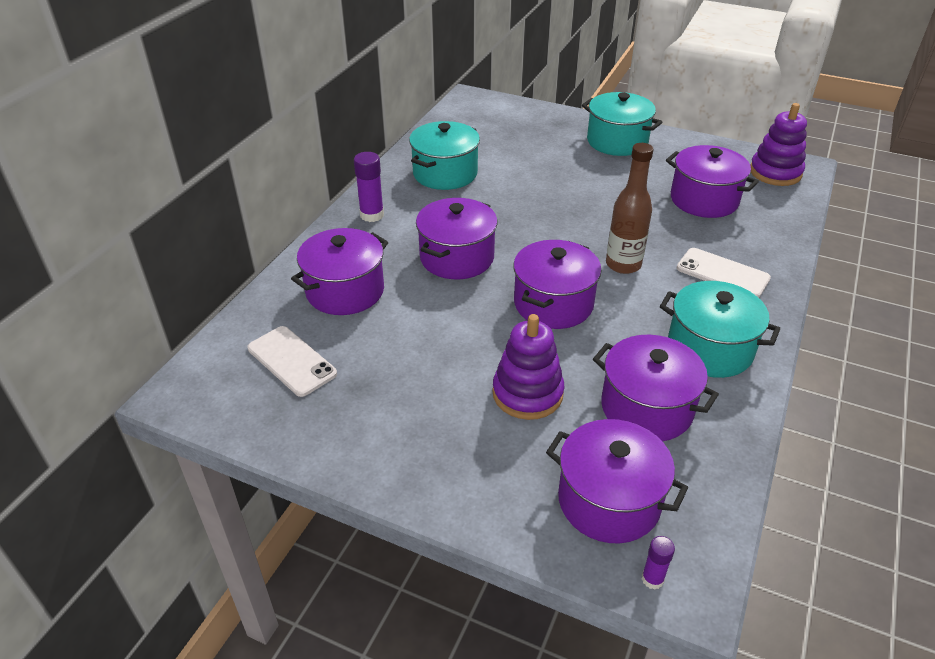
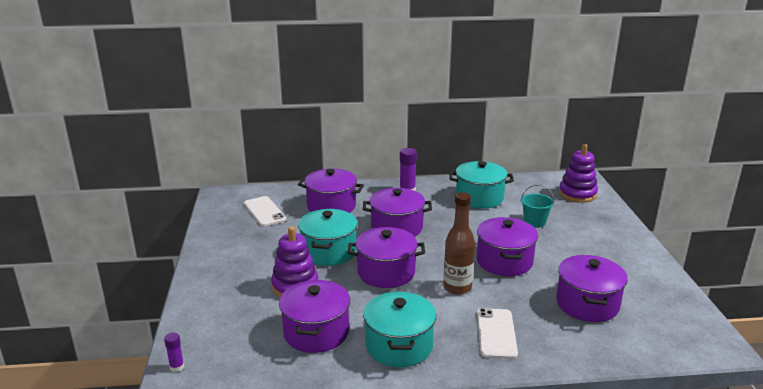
camera: 60 degrees right, 15 degrees down
white phone [248,326,337,397] -> white phone turned 45 degrees counterclockwise [244,196,286,227]
purple pot [546,419,688,543] -> purple pot moved to [477,217,538,276]
turquoise pot [582,92,662,156] -> turquoise pot moved to [298,209,358,266]
purple stacking toy [751,103,807,186] -> purple stacking toy moved to [559,144,598,203]
none -> turquoise bucket [521,184,554,228]

